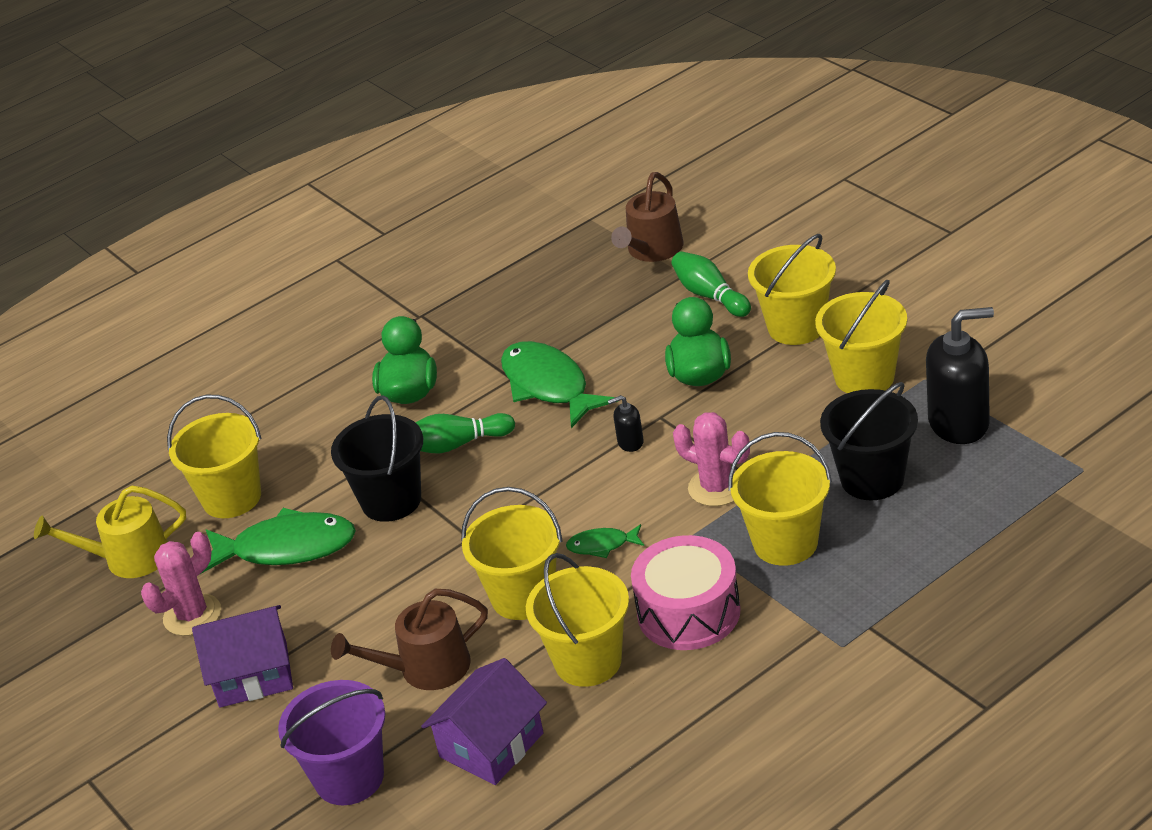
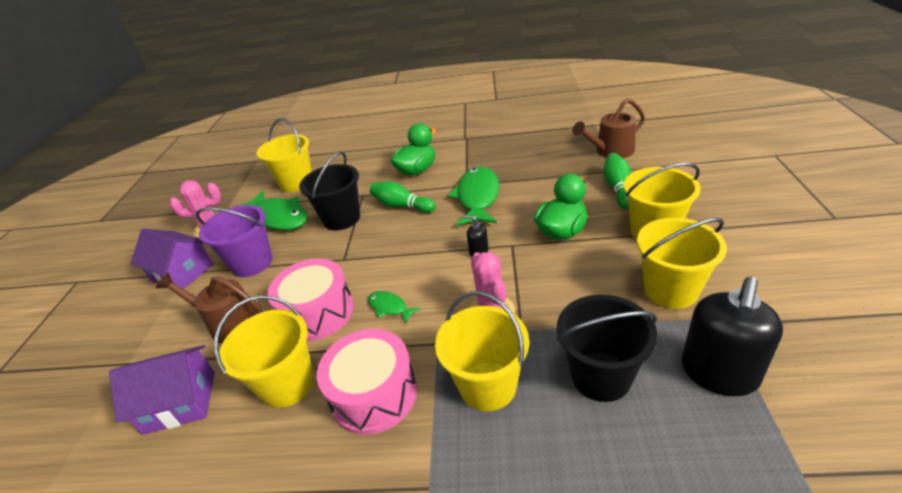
camera: 40 degrees right, 0 degrees up
yellow watering can [34,486,186,578] -> none
purple bucket [278,680,385,805] -> purple bucket moved to [196,205,273,277]
yellow bucket [461,487,562,620] -> pink drum [267,258,354,341]
black soap dispenser [926,307,994,444] -> black soap dispenser turned 90 degrees clockwise [682,277,783,396]

